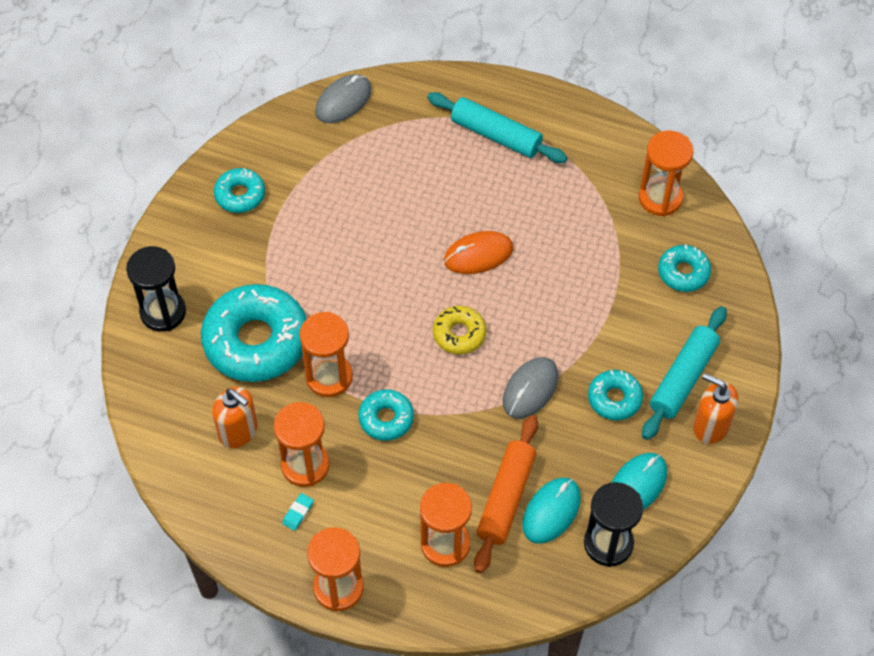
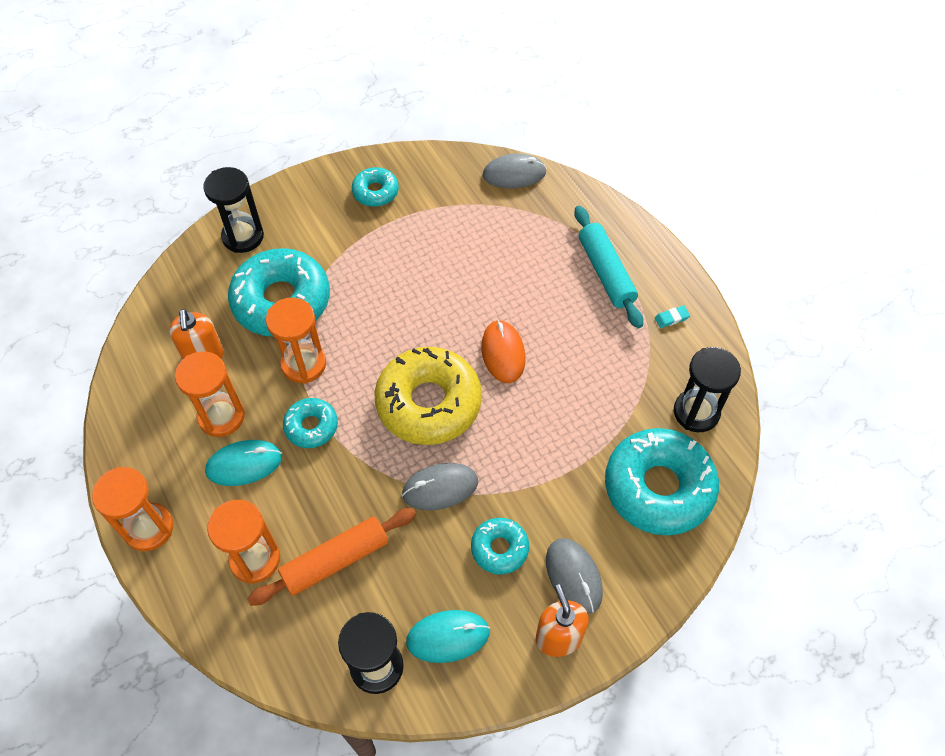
camera: 40 degrees right, 0 degrees up
turquoise eraser [282,493,314,531] -> turquoise eraser moved to [655,306,690,328]
yellow donut [433,306,487,355] -> yellow donut [374,347,482,445], size x1.98
orange mouse [444,231,514,274] -> orange mouse turned 60 degrees clockwise [481,320,526,383]
turquoise mouse [522,478,581,544] -> turquoise mouse moved to [205,440,282,486]
orange hourglass [639,131,694,217] -> black hourglass [674,347,741,432]
turquoise rolling pin [642,306,727,440] -> grey mouse [546,538,603,614]
turquoise donut [658,245,711,292] -> turquoise donut [605,428,719,536], size x1.98

